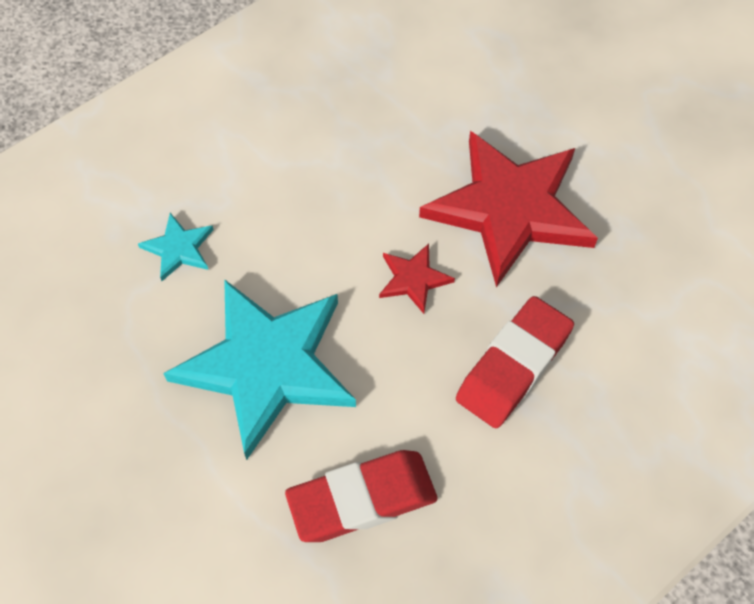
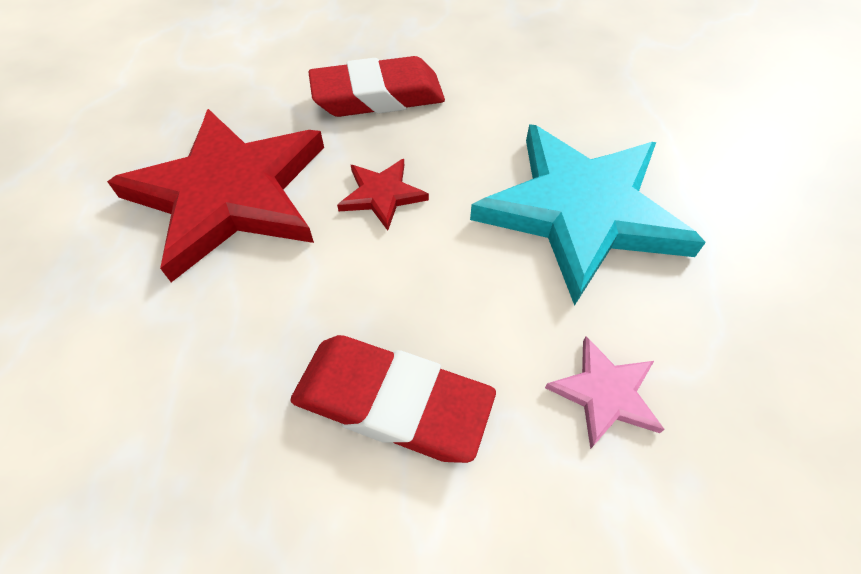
camera: 140 degrees left, 5 degrees down
turquoise star [138,213,214,281] -> pink star [545,336,665,449]
red eraser [285,450,438,542] -> red eraser moved to [290,335,496,463]

